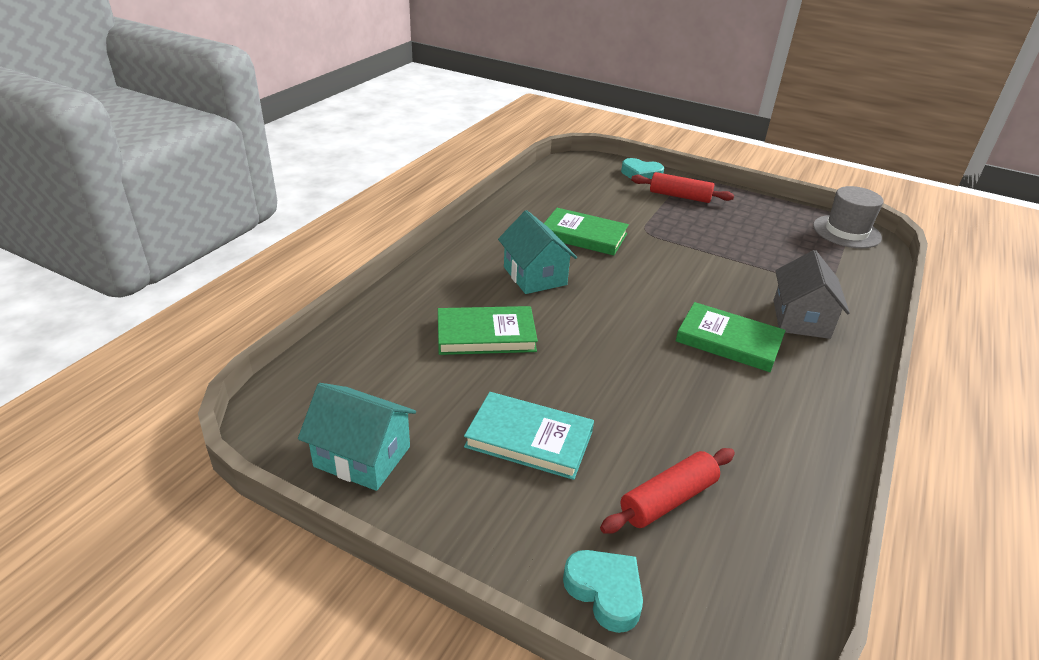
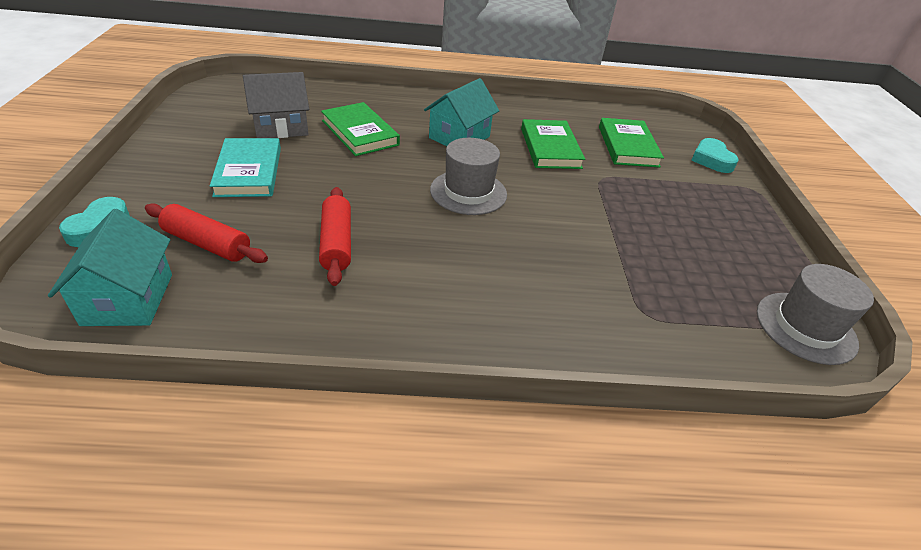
camera: 60 degrees right, 5 degrees up
turquoise house [298,383,416,491] -> turquoise house moved to [48,209,172,326]
red rolling pin [631,172,734,203] -> red rolling pin moved to [319,187,351,286]
green book [676,302,786,372] -> green book moved to [599,118,664,168]
grey house [773,250,850,339] -> grey house moved to [243,72,309,138]
none -> grey hat [430,138,507,215]

